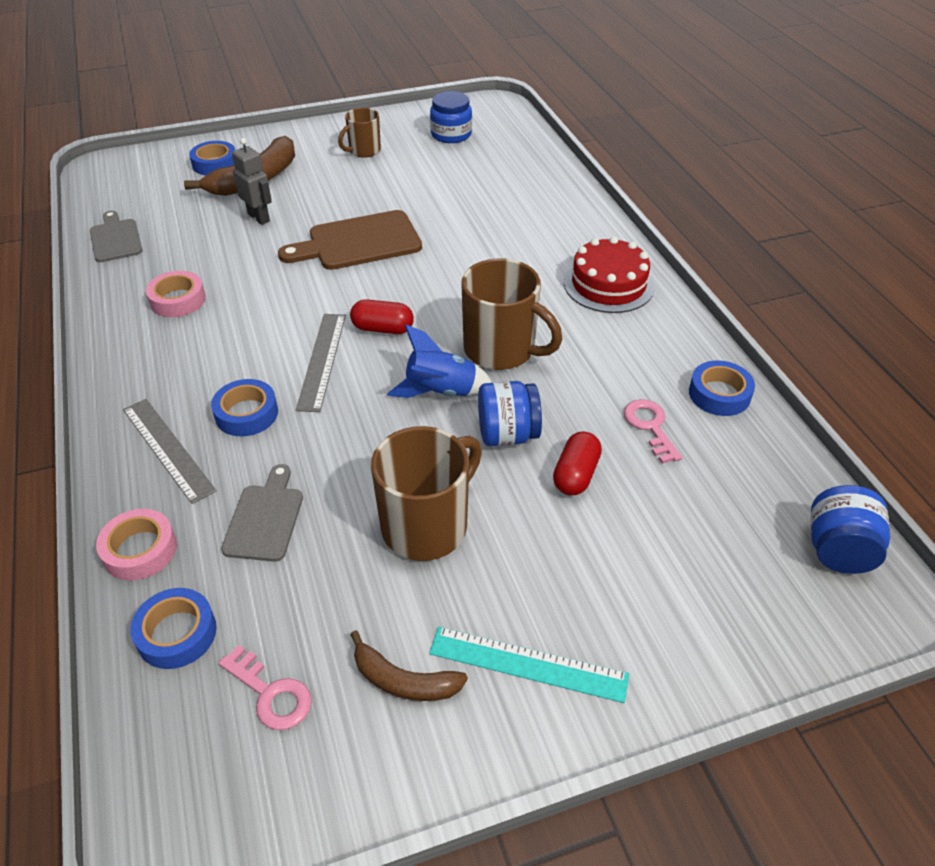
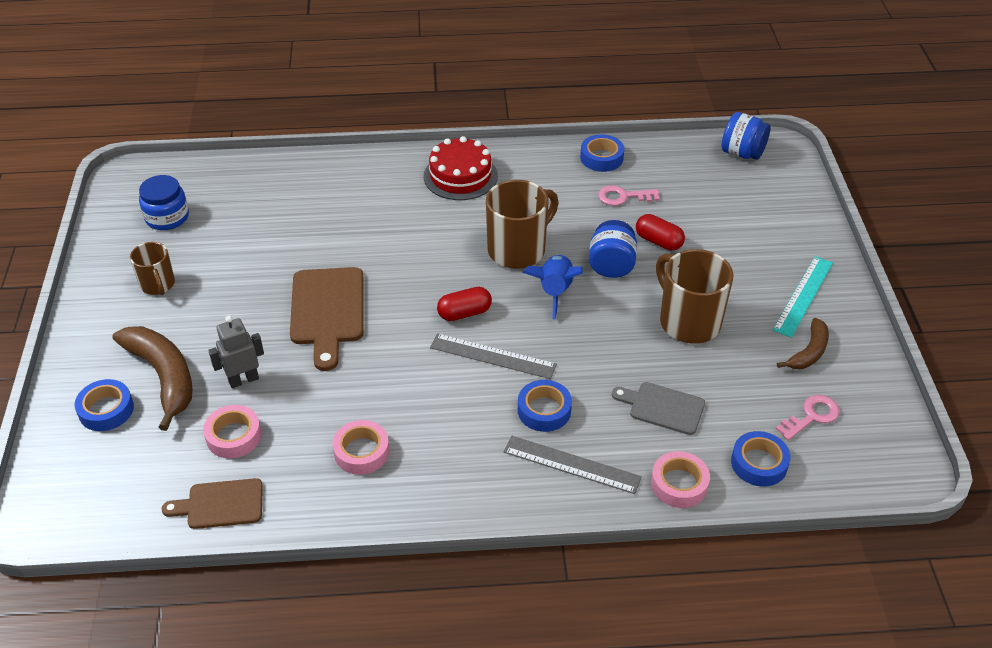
camera: 75 degrees left, 0 degrees up
grey cutting board [90,211,142,262] -> brown cutting board [162,478,263,529]
grey ruler [123,399,216,504] -> grey ruler turned 45 degrees clockwise [503,436,642,494]
red capsule [350,299,414,334] -> red capsule turned 45 degrees clockwise [437,287,492,321]
none -> pink tape [203,405,261,458]

